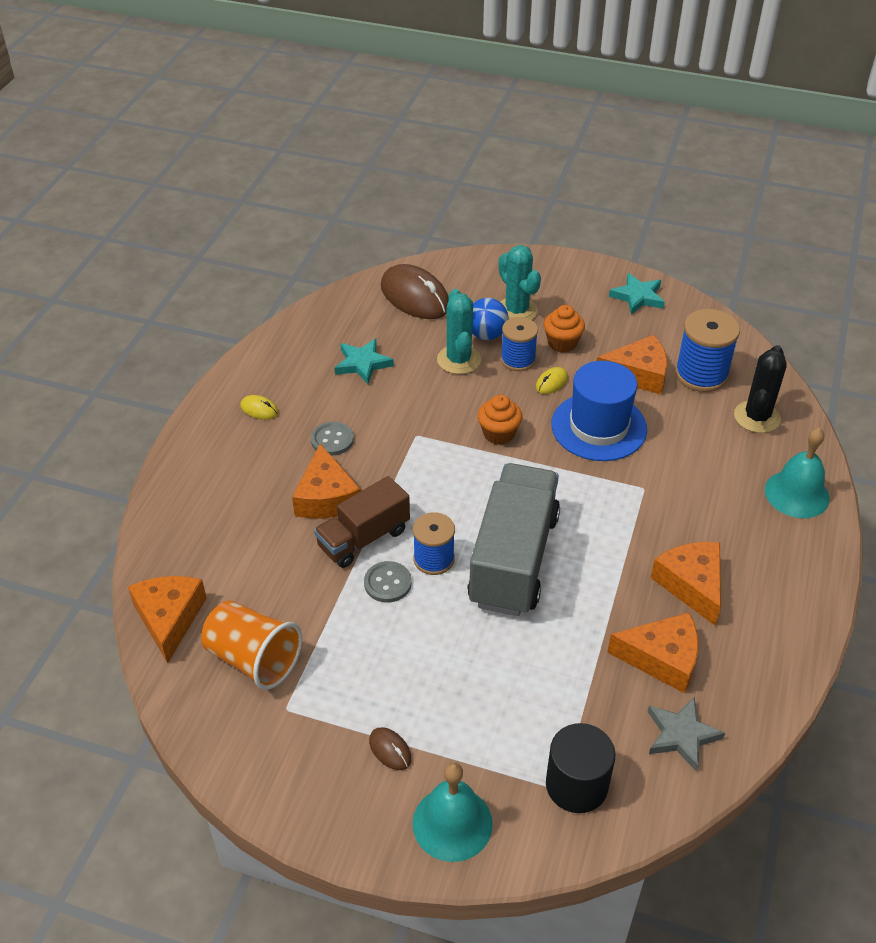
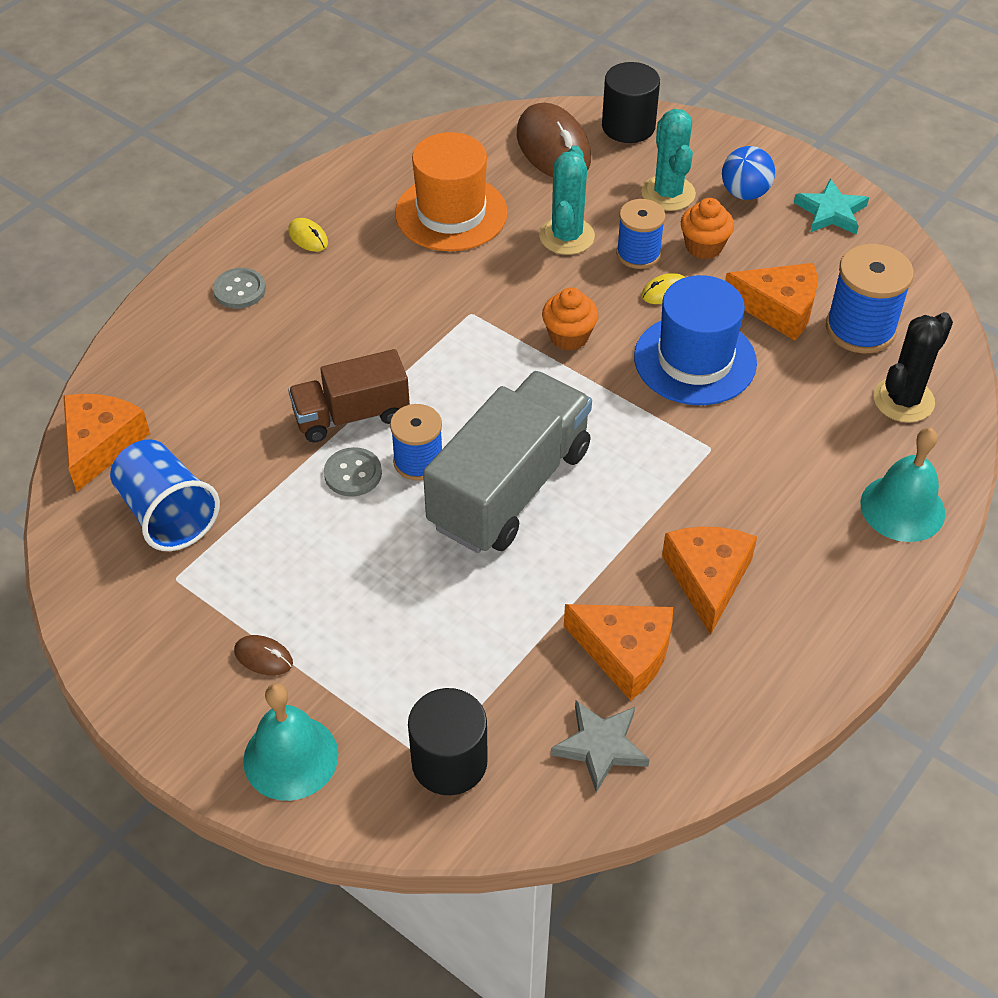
camera: 20 degrees right, 5 degrees up
orange cup [201,600,302,690] -> blue cup [110,439,220,551]
orange cheese [292,444,361,519] -> none
grey button [311,422,354,456] -> grey button moved to [213,268,266,309]
turquoise star [335,339,394,384] -> orange hat [395,132,508,251]
brown mouse [369,727,411,770] -> brown mouse turned 45 degrees counterclockwise [234,635,293,675]
blue ball [472,298,508,340] -> blue ball moved to [722,146,775,200]
none -> black cylinder [602,62,660,143]

